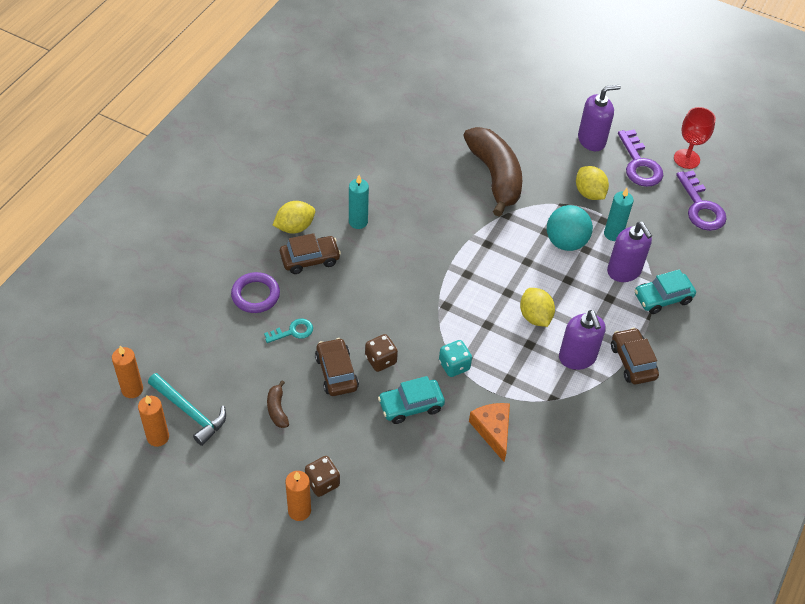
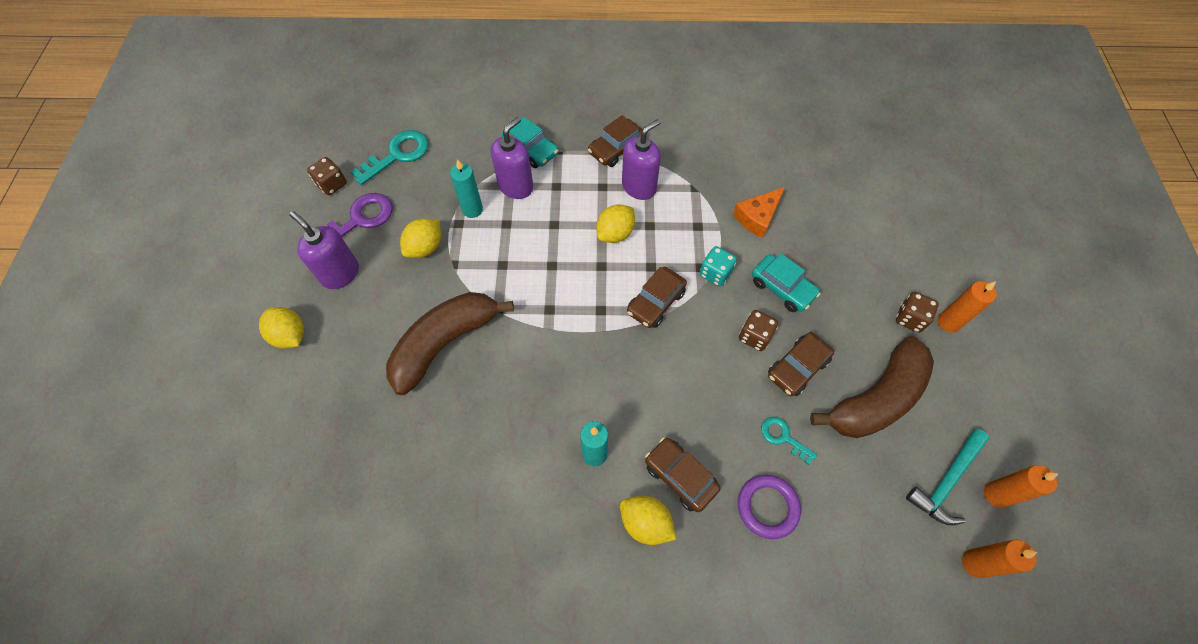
camera: 115 degrees left, 10 degrees up
turquoise hammer [148,373,226,446] -> turquoise hammer turned 150 degrees counterclockwise [906,429,990,525]
brown banana [267,381,289,428] -> brown banana [810,336,934,438], size x2.48
turquoise ball [547,205,593,251] -> none
red goblet [674,107,716,169] -> brown dice [307,157,347,195]
purple key [676,170,727,231] -> turquoise key [351,130,429,185]
none -> yellow lemon [259,307,304,349]
none -> brown car [627,267,687,328]

